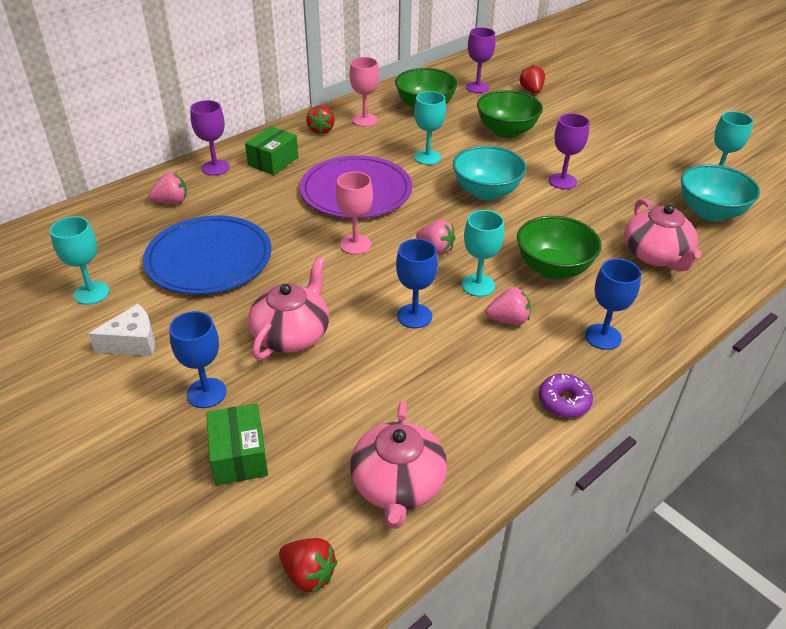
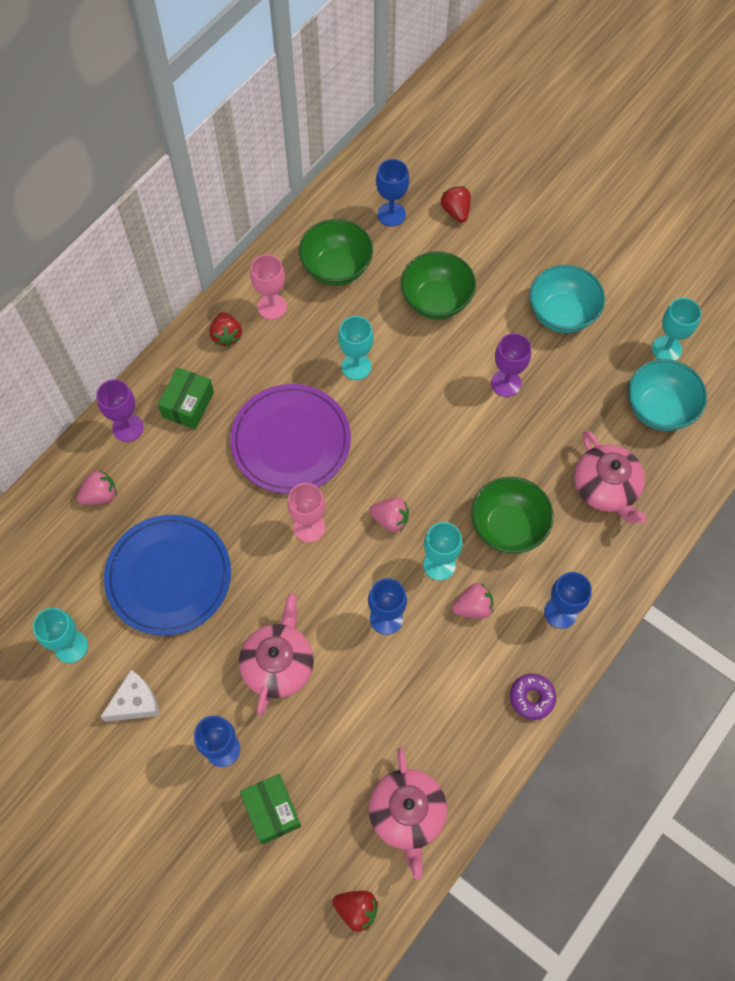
camera: 10 degrees left, 25 degrees up
turquoise bowl [453,146,527,201] -> turquoise bowl moved to [529,265,605,333]
purple goblet [466,27,496,93] -> blue goblet [376,159,409,226]

